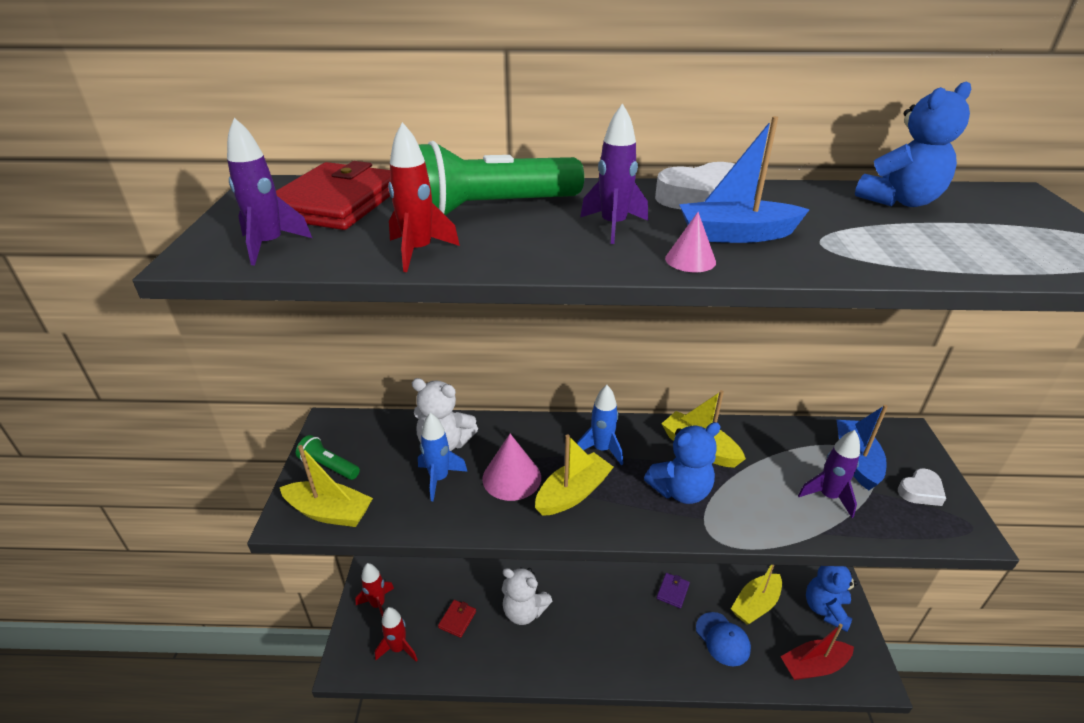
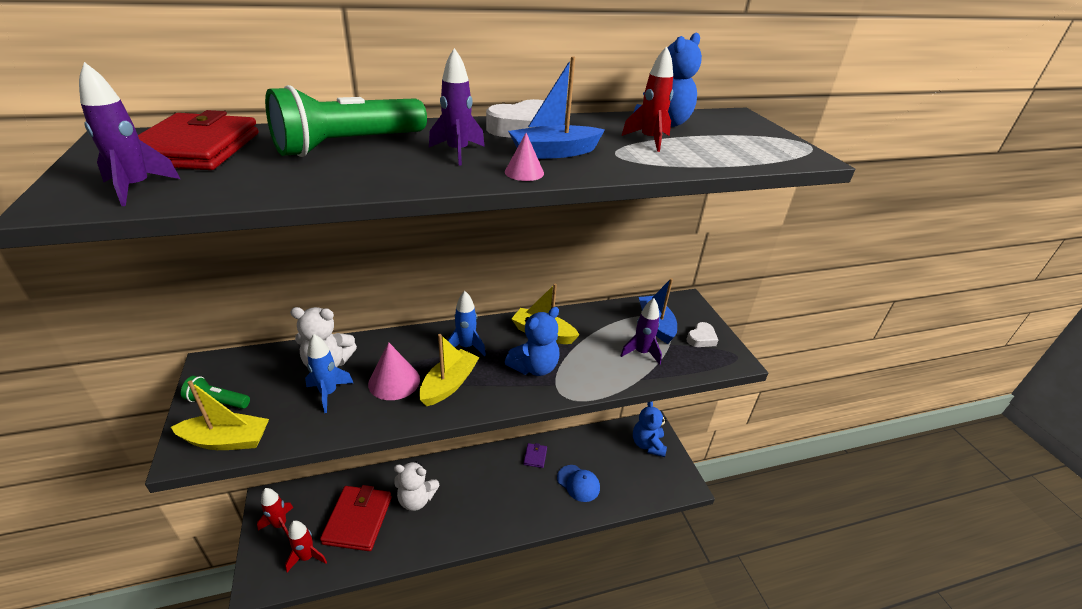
camera: 20 degrees left, 0 degrees up
red rocket [388,122,460,272] -> red rocket moved to [622,46,673,152]
red wallet [438,600,476,638] -> red wallet [320,485,392,551], size x2.17
yellow boat [731,565,782,625] -> none
red boat [780,624,854,680] -> none

